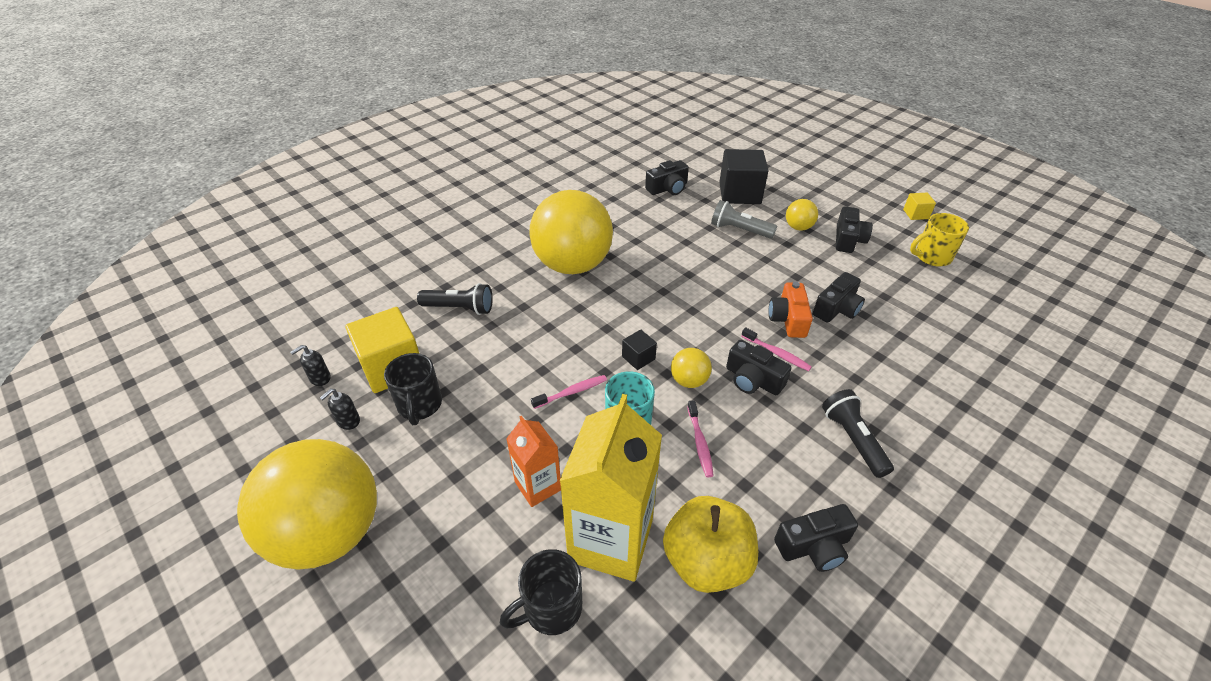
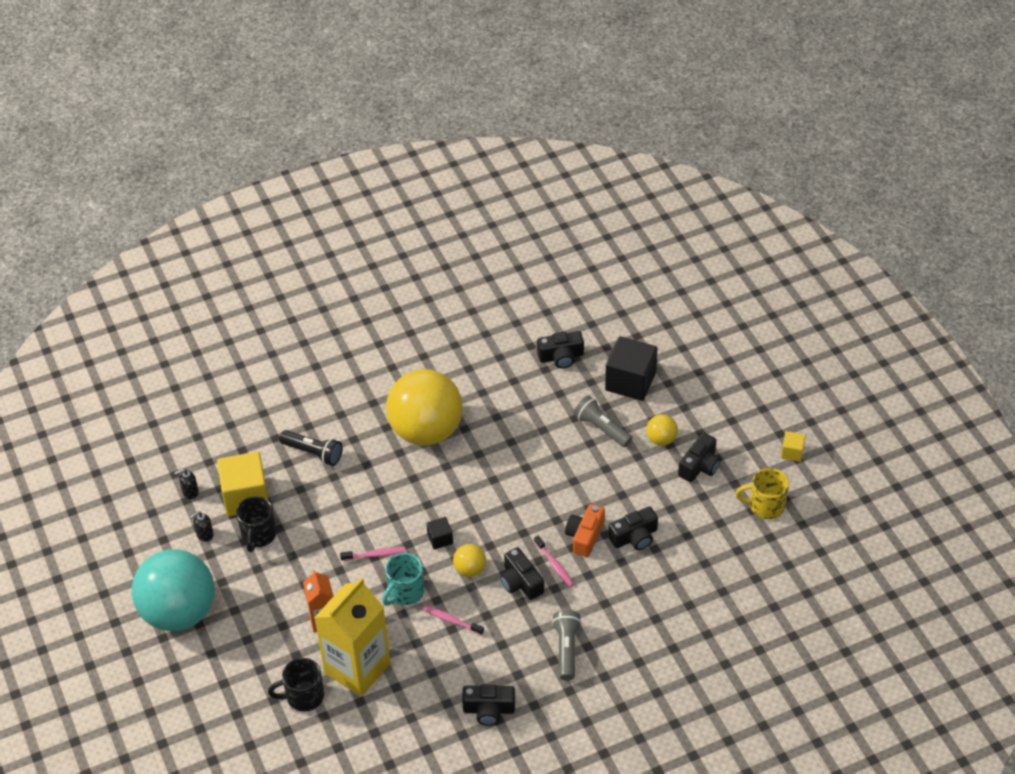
camera: 20 degrees right, 5 degrees up
yellow ball [237,439,377,570] -> turquoise ball [132,549,215,631]
yellow apple [663,496,758,593] -> none
pink toothbrush [687,400,714,477] -> pink toothbrush turned 105 degrees clockwise [423,605,484,635]
black flashlight [822,389,894,478] -> grey flashlight [552,610,582,681]

